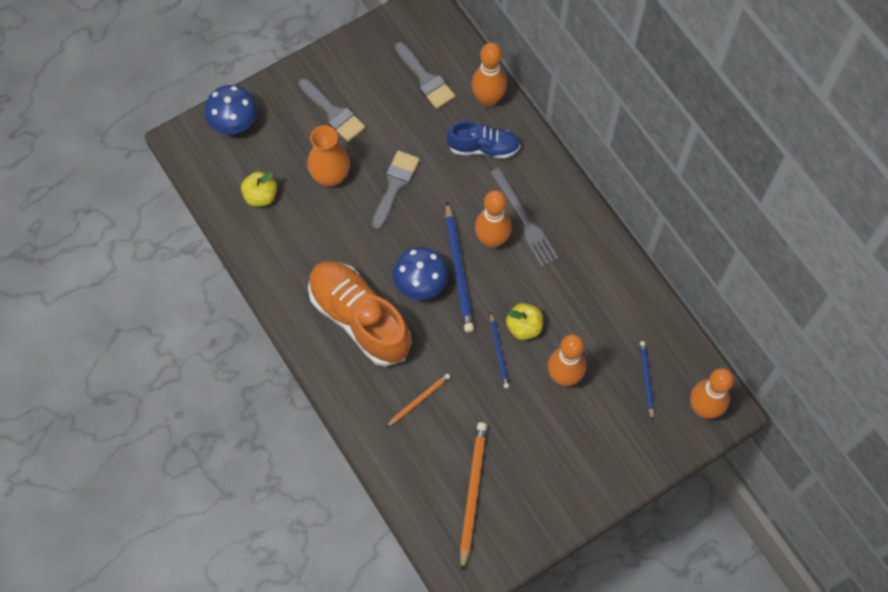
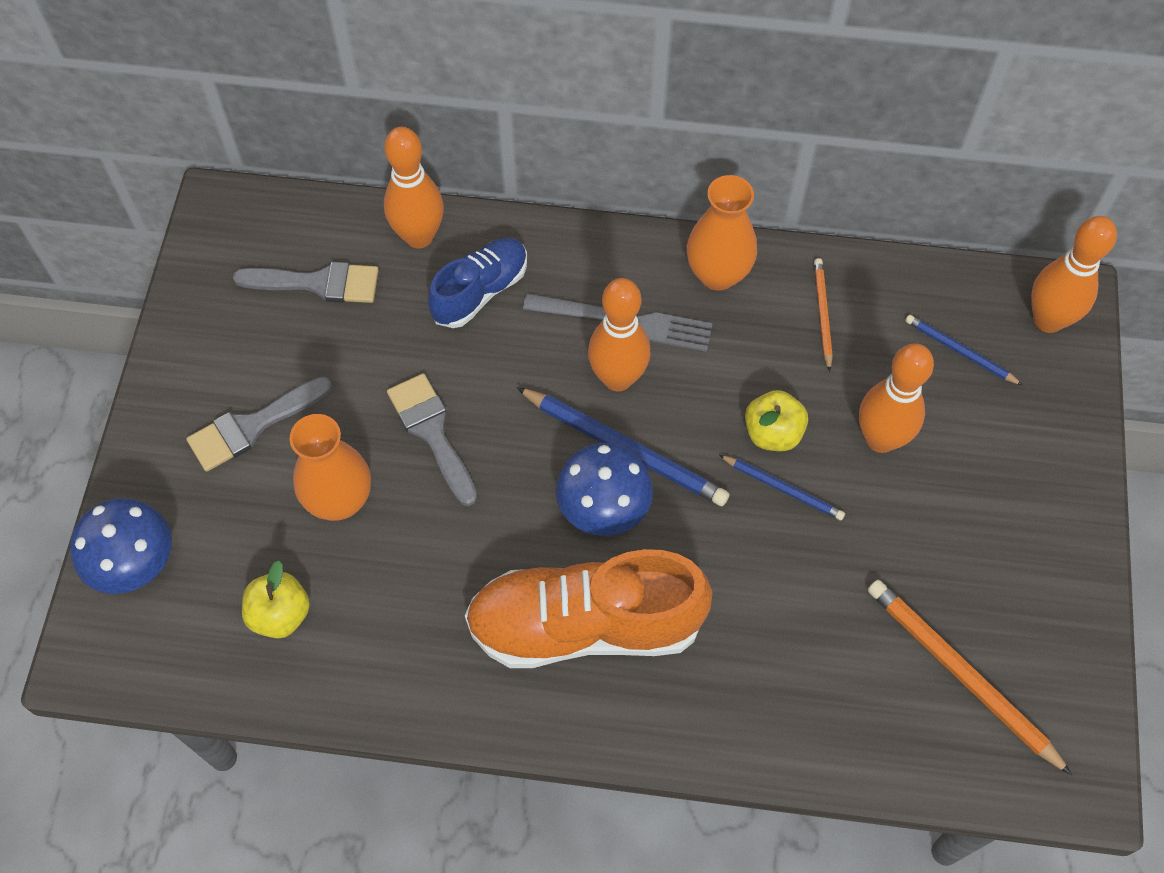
camera: 50 degrees left, 5 degrees down
grey brush [298,78,365,142] -> grey brush turned 150 degrees clockwise [186,377,332,472]
orange pencil [386,373,450,427] -> orange pencil moved to [814,258,833,372]
none -> orange vase [687,175,757,291]

